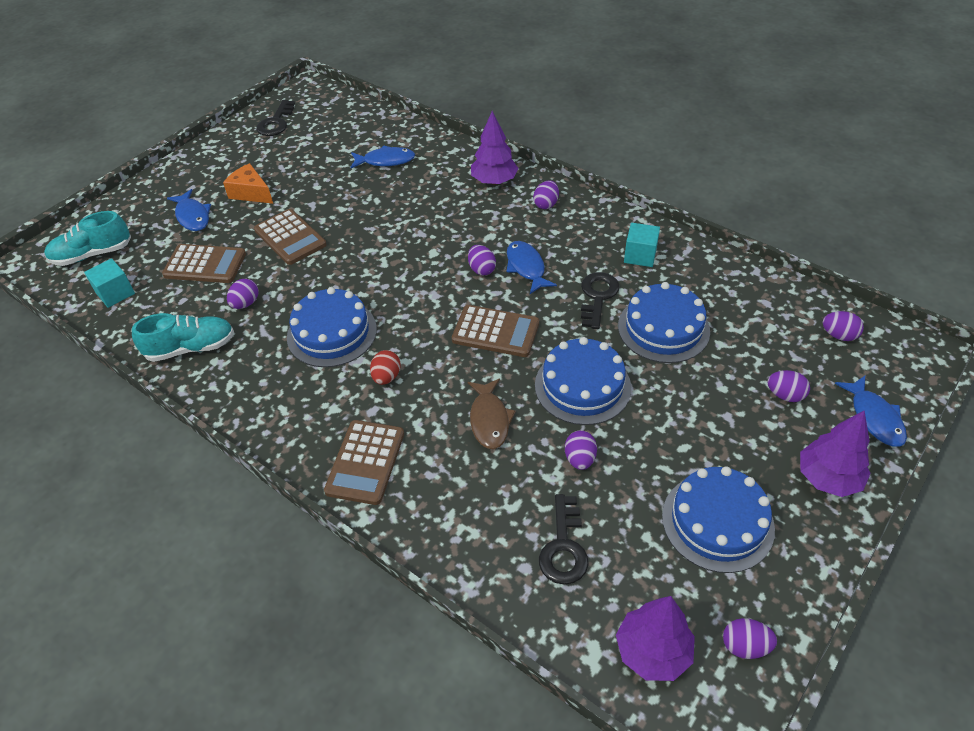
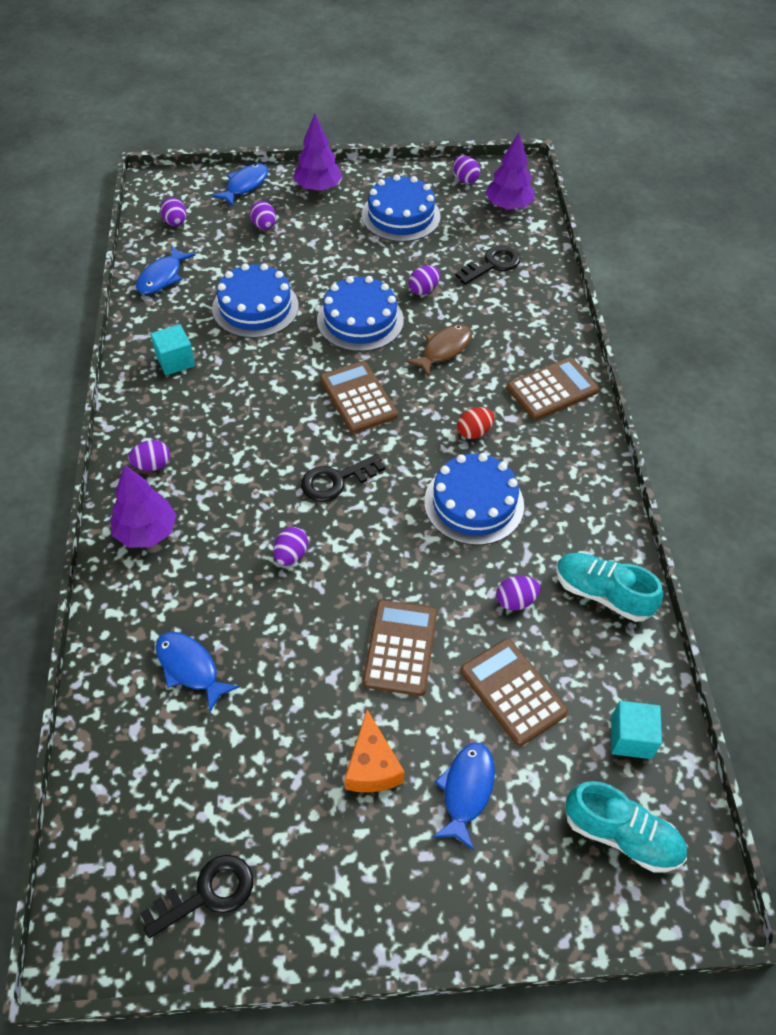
camera: 135 degrees left, 5 degrees up
purple egg [468,245,496,275] -> purple egg moved to [273,527,308,566]
blue fish [506,241,557,294] -> blue fish moved to [136,246,196,294]
black key [581,272,620,329] -> black key moved to [301,454,385,502]

